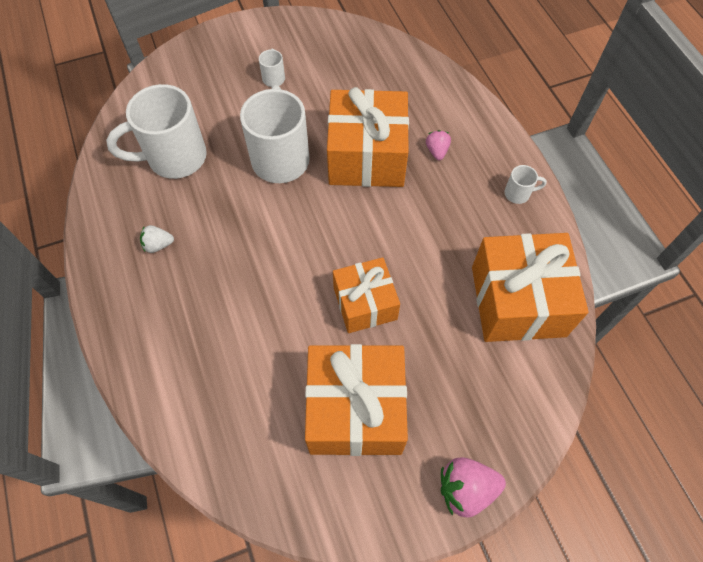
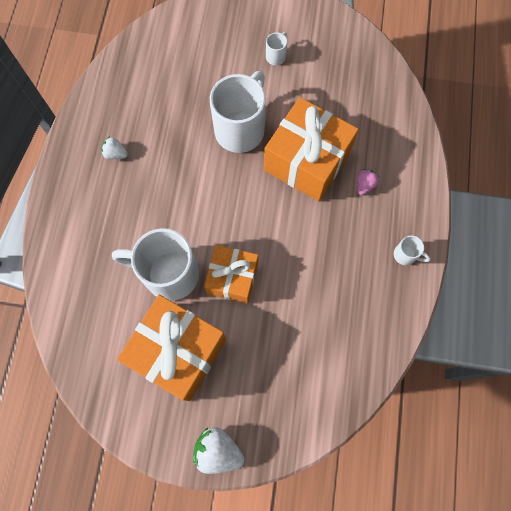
camera: 30 degrees right, 10 degrees up
white mug [106,84,207,179] -> white mug moved to [112,228,199,301]
pink strawberry [441,457,506,517] -> white strawberry [193,428,244,474]
orange gift [472,233,589,342] -> none

